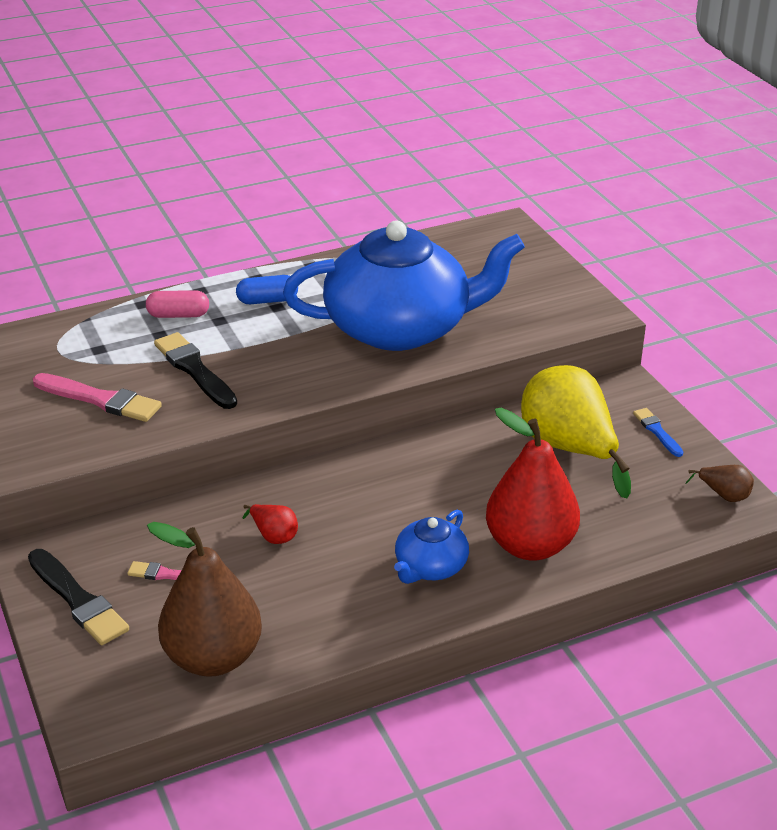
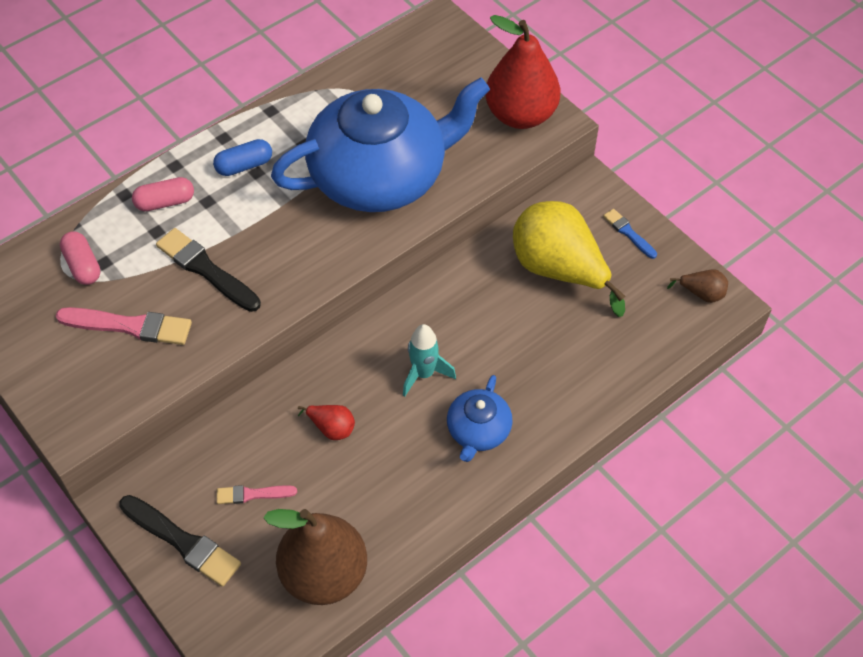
camera: 15 degrees left, 20 degrees up
red pear [486,408,580,560] -> red pear moved to [485,15,560,129]
none -> pink capsule [60,231,100,285]
none -> turquoise rocket [403,324,456,397]

